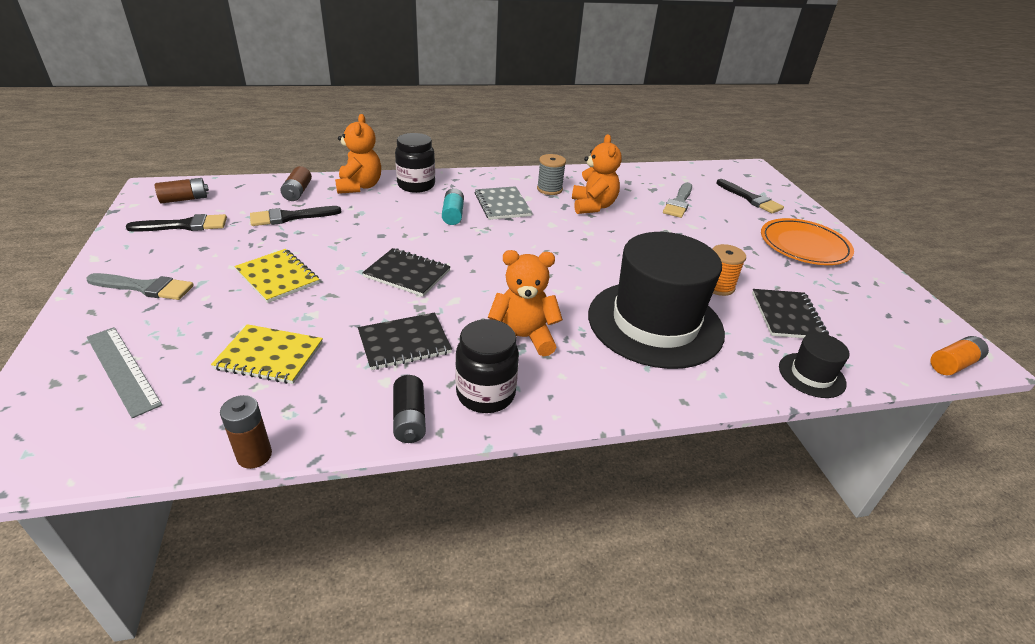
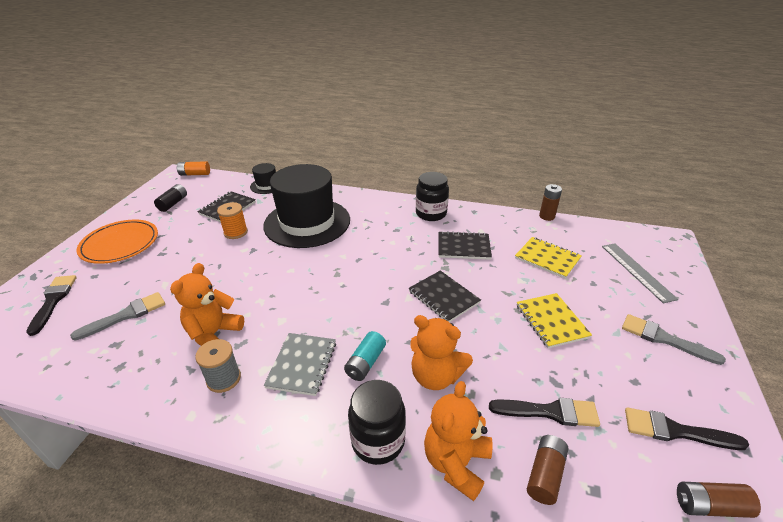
camera: 150 degrees left, 0 degrees up
black battery [393,375,426,443] -> black battery moved to [154,184,187,212]
orange teddy bear [488,250,563,356] -> orange teddy bear moved to [410,315,473,390]

